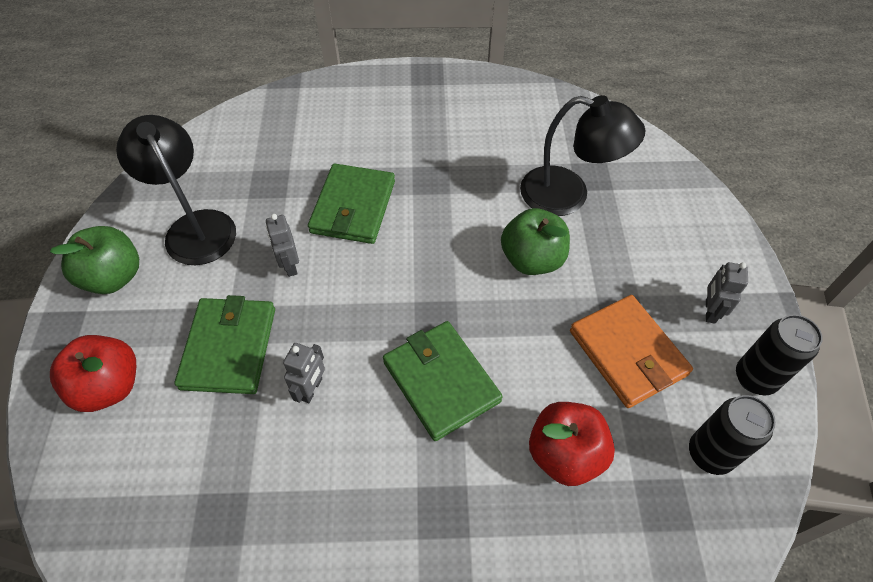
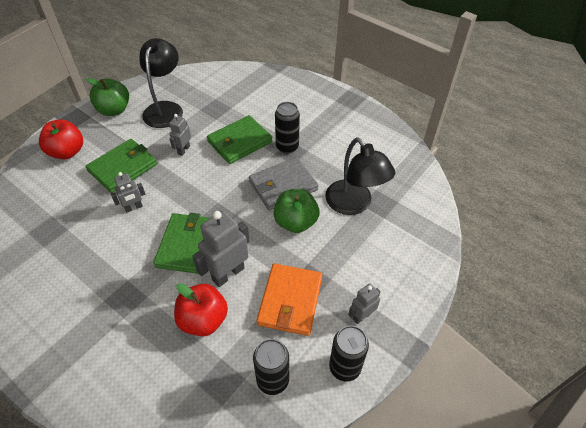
camera: 40 degrees right, 5 degrees down
none -> grey robot [192,211,250,287]
none -> grey wallet [249,157,319,211]
none -> black can [275,102,300,154]

